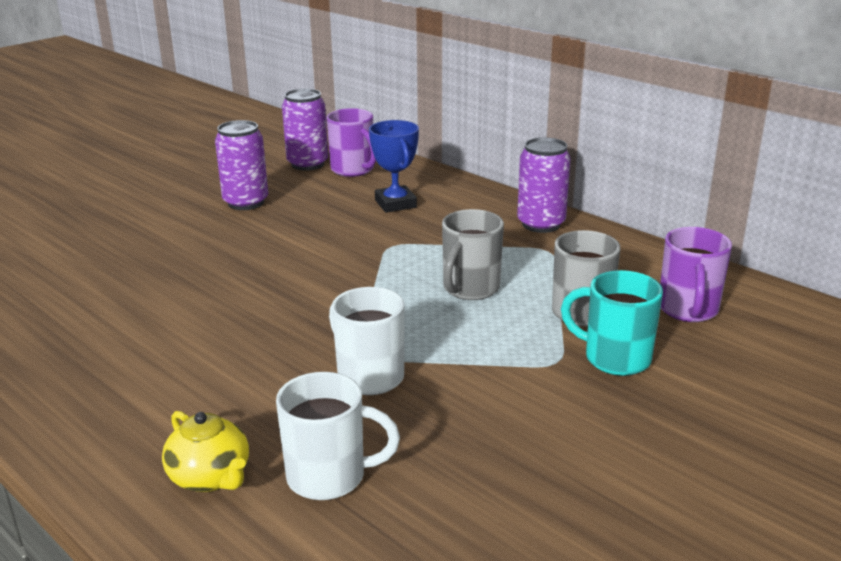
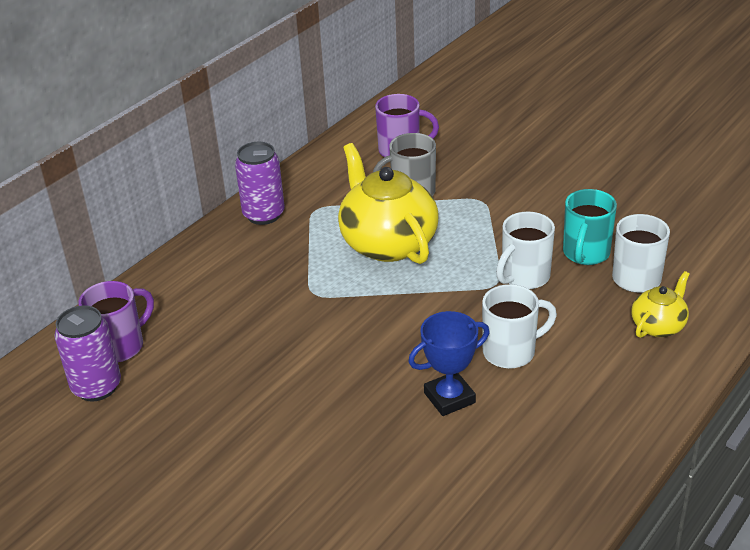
camera: 95 degrees left, 10 degrees up
purple can [215,120,268,210] -> none
blue trophy [369,120,419,213] -> blue trophy moved to [408,311,489,416]
grey mug [442,209,504,300] -> yellow teapot [338,143,439,264]
turquoise mug [561,270,663,376] -> turquoise mug moved to [563,189,617,265]
none -> white mug [482,284,557,369]

